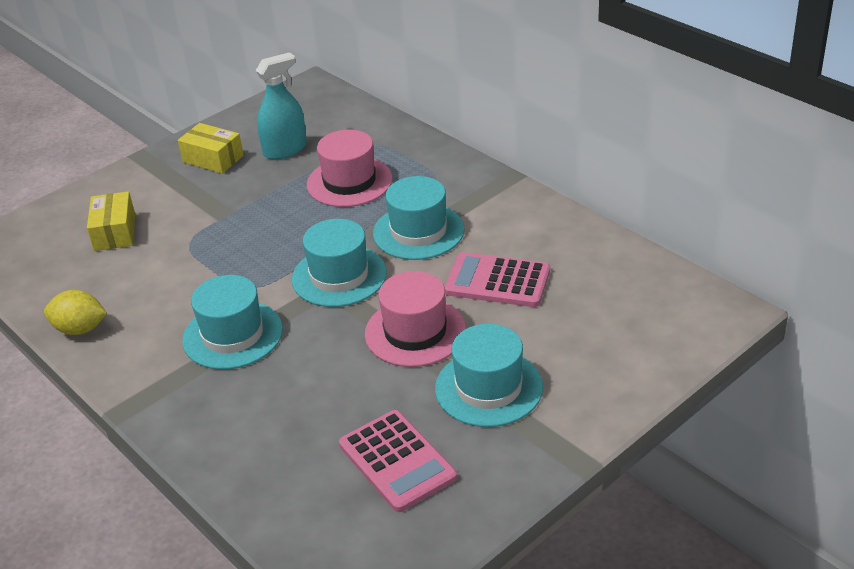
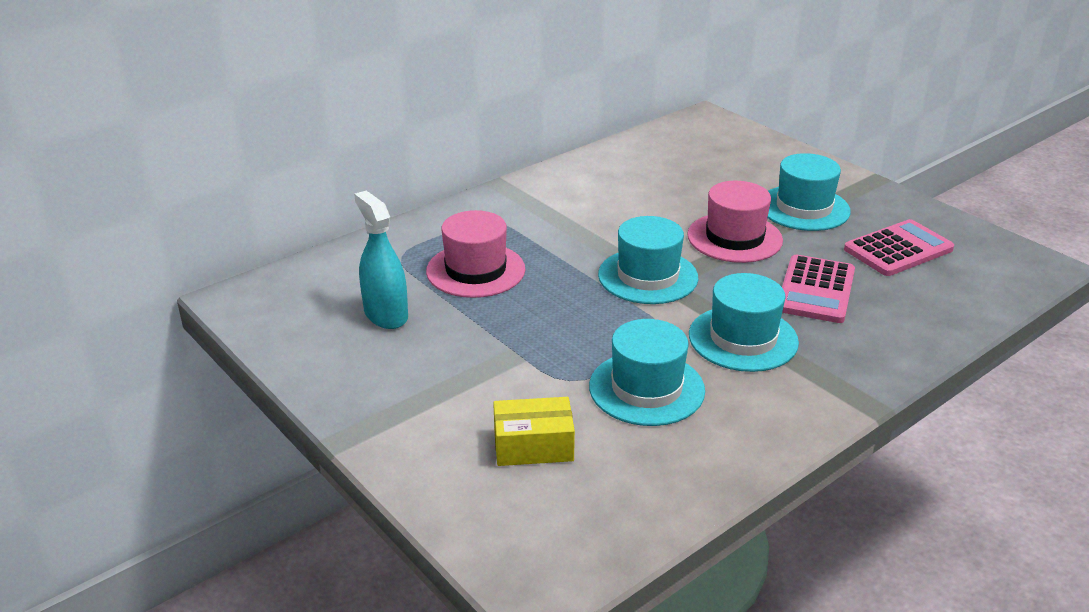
camera: 90 degrees left, 5 degrees down
yellow lemon [44,290,107,335] -> none
yellow box [178,123,244,174] -> none
turquoise hat [373,176,465,260] -> turquoise hat moved to [589,319,705,426]
pink calculator [444,252,550,307] -> pink calculator moved to [782,255,855,323]

